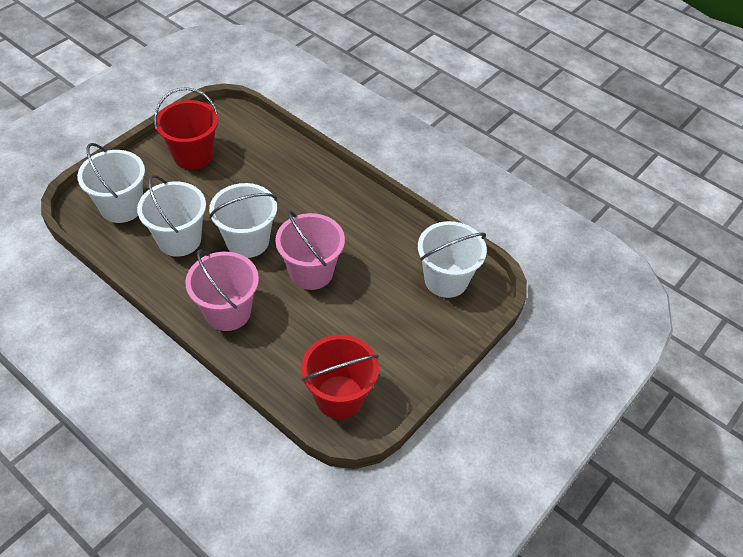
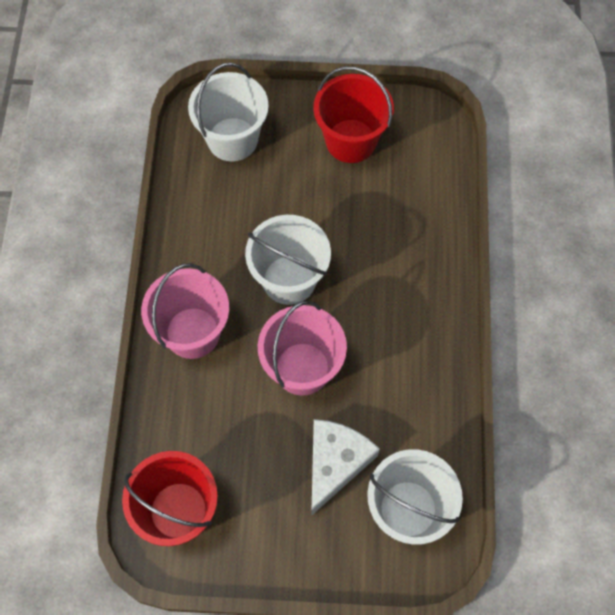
camera: 55 degrees right, 15 degrees up
white bucket [137,175,206,257] -> none
none -> white cheese [311,419,380,516]

